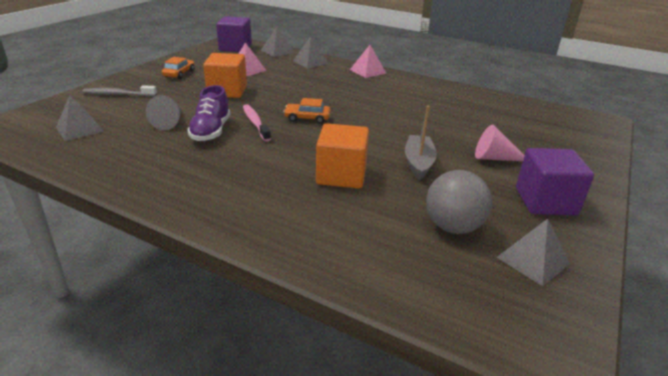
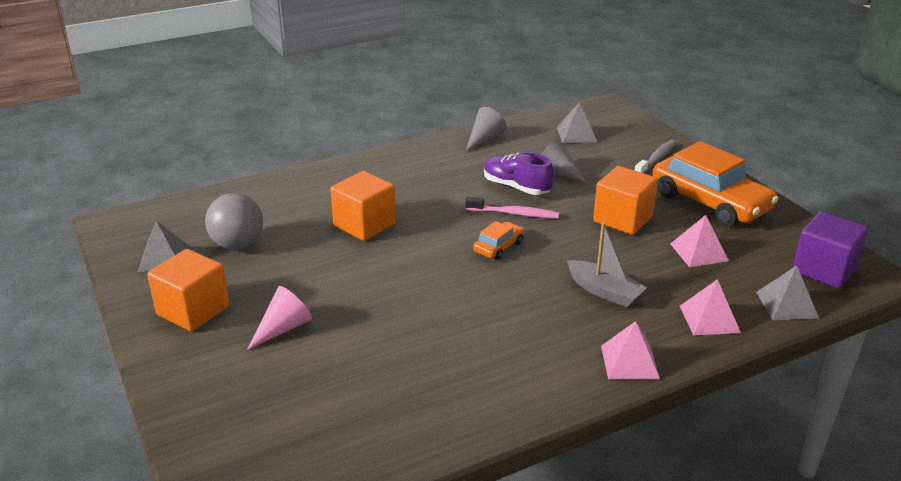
camera: 125 degrees right, 0 degrees up
orange car [162,57,195,79] -> orange car [652,141,778,227], size x2.21
grey pyramid [293,36,328,69] -> pink pyramid [680,279,741,335]
grey boat [405,105,437,180] -> grey boat moved to [567,222,647,307]
purple cube [516,148,594,215] -> orange cube [147,249,230,332]
none -> grey cone [466,107,506,151]

